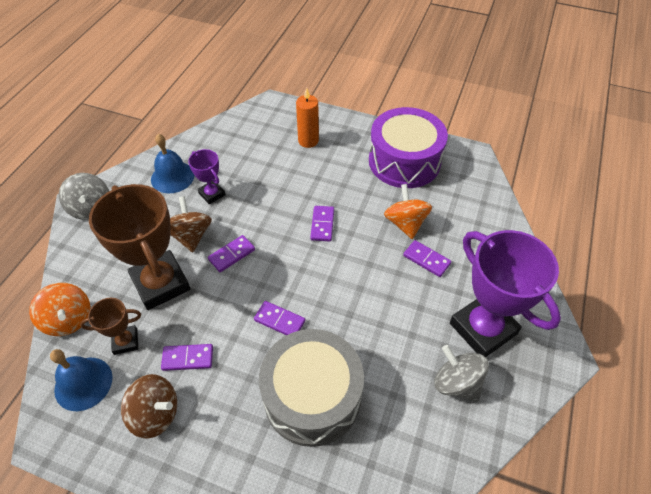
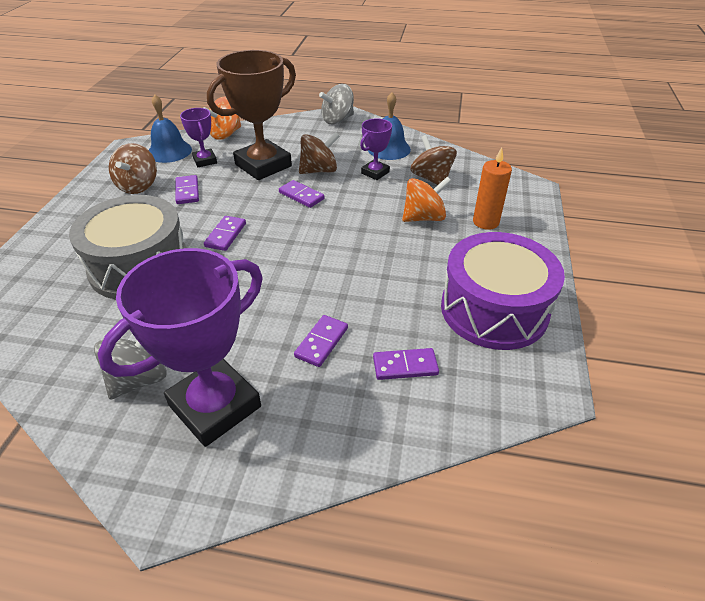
camera: 80 degrees right, 10 degrees down
brown trophy [80,298,141,355] -> purple trophy [180,108,217,167]
purple domino [310,206,334,242] -> purple domino moved to [373,348,439,380]
orange spinning top [384,184,432,239] -> orange spinning top moved to [402,176,452,222]
none -> brown spinning top [410,135,457,185]

